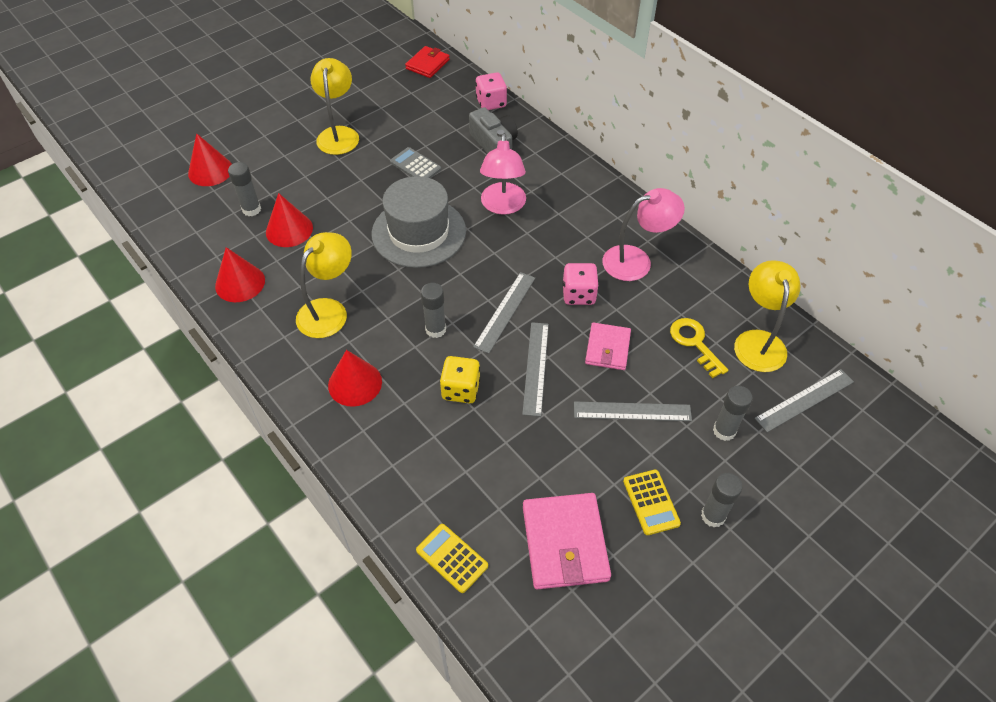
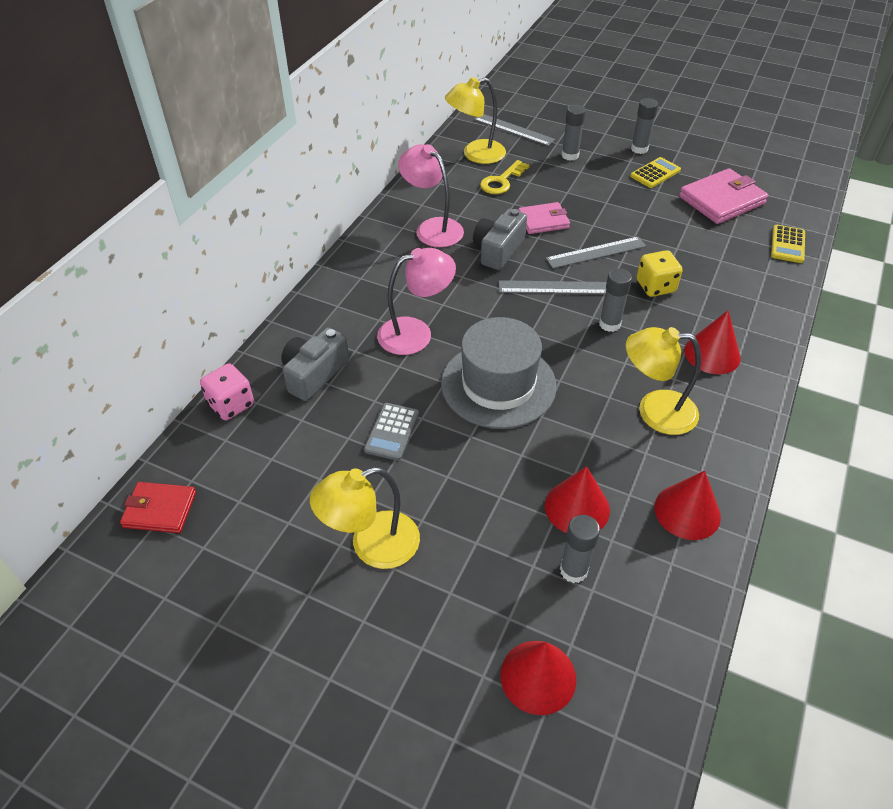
camera: 115 degrees left, 5 degrees down
pink dice [562,263,599,305] -> grey camera [473,209,527,270]
grey ruler [574,401,692,421] -> none

